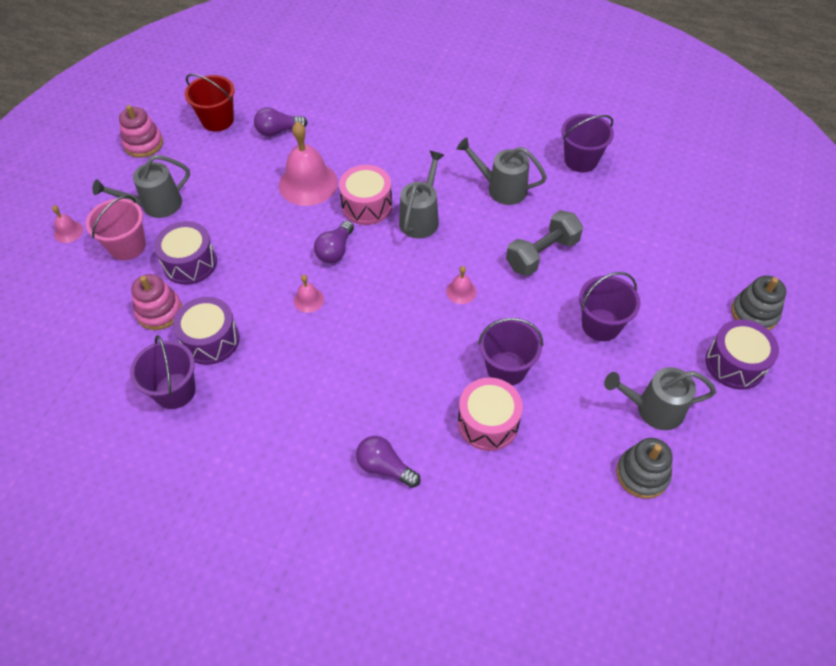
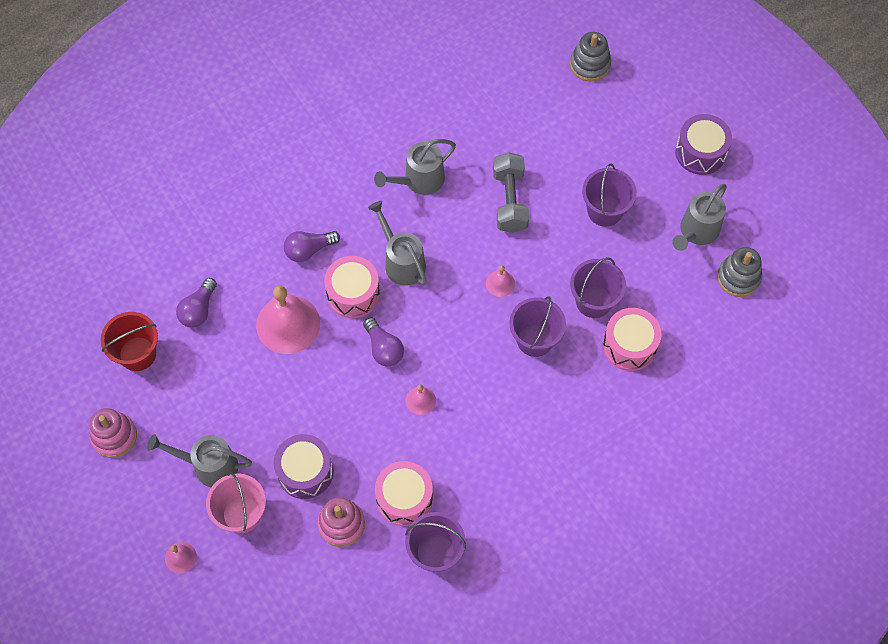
camera: 55 degrees left, 10 degrees up
grey watering can [92,155,190,218] -> grey watering can turned 90 degrees clockwise [147,434,252,487]
purple drum [173,297,240,365] -> pink drum [375,461,433,526]
purple light bulb [356,436,421,488] -> purple light bulb moved to [284,231,340,262]
purple bucket [561,114,614,172] -> purple bucket moved to [509,296,566,357]
grey stacking toy [731,276,786,330] -> grey stacking toy moved to [570,32,611,82]

